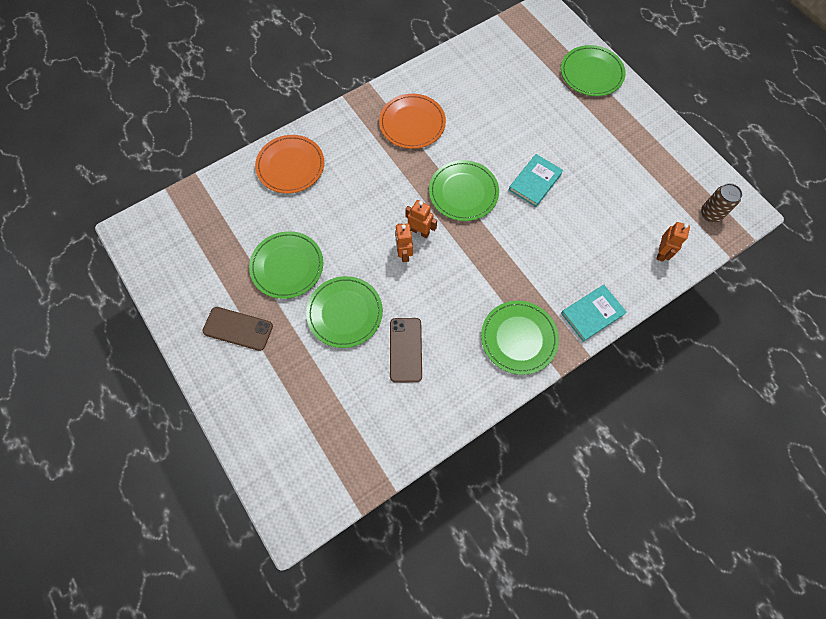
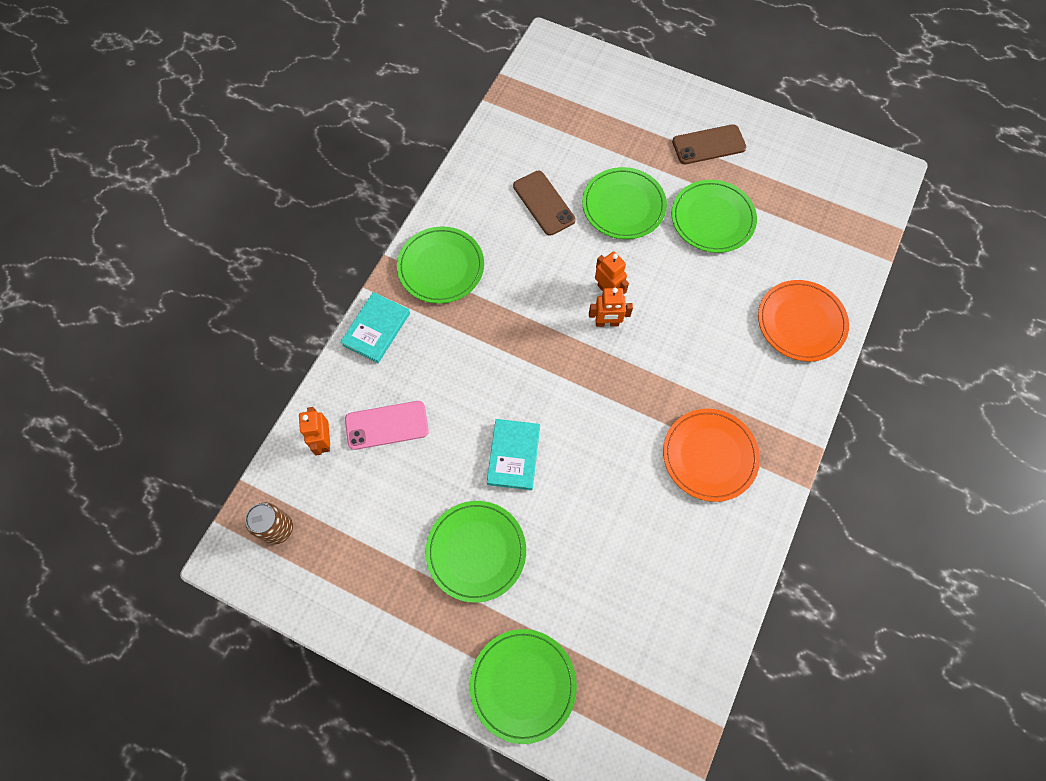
camera: 150 degrees right, 0 degrees up
green plate [429,160,499,221] -> green plate moved to [426,501,526,603]
none -> pink phone [345,401,429,450]

